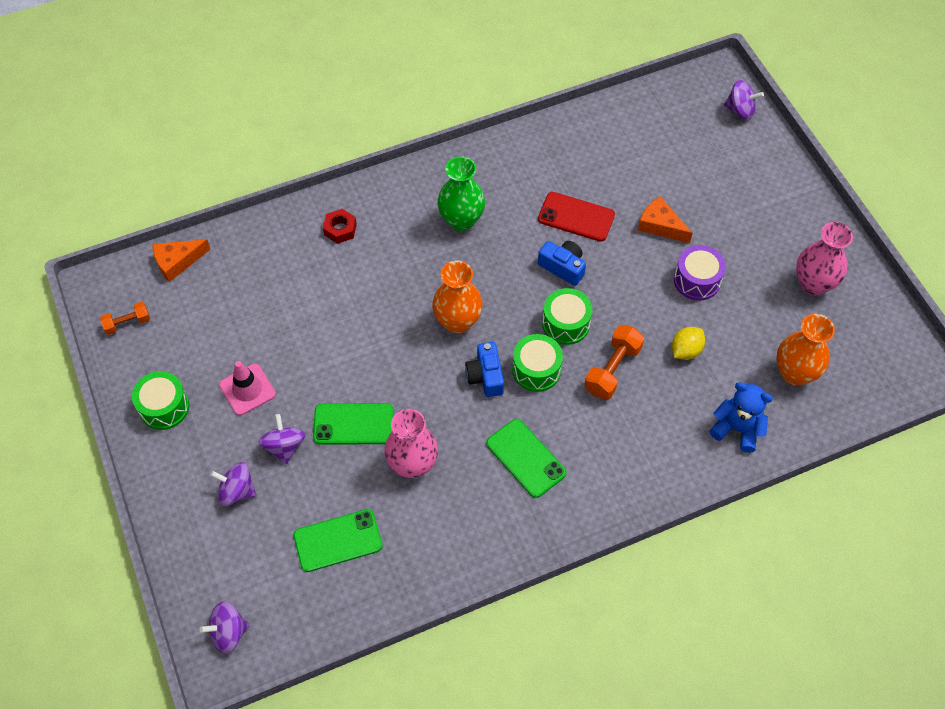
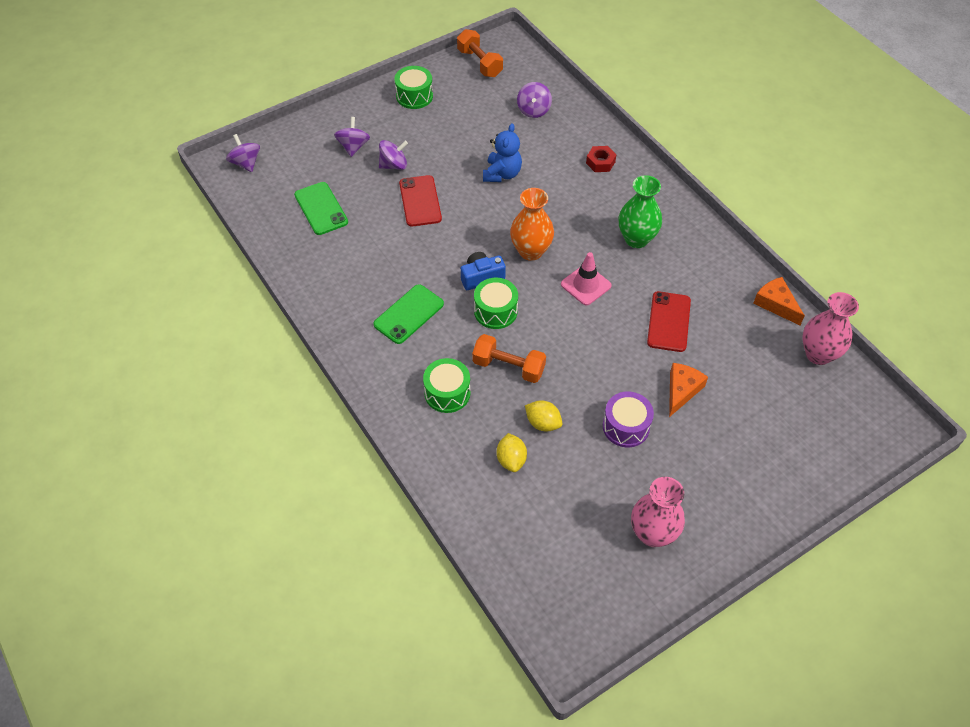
camera: 80 degrees right, 5 degrees down
orange dumbbell [100,302,150,335] -> orange dumbbell [457,29,503,77], size x1.62
orange cheese [153,239,210,282] -> orange cheese moved to [753,277,805,325]
pink traffic cone [219,361,276,415] -> pink traffic cone moved to [561,252,611,305]
green phone [313,403,394,445] -> red phone [399,175,442,227]
pink vase [384,409,438,478] -> pink vase moved to [802,292,859,365]
blue camera [538,241,586,286] -> none
green drum [542,288,593,345] -> green drum moved to [423,358,471,413]
blue teddy bear [710,382,773,453] -> blue teddy bear moved to [483,123,522,182]
purple spinning top [724,80,764,119] -> purple spinning top moved to [517,82,552,118]
orange vase [776,314,835,386] -> none
none -> yellow lemon [497,433,527,472]

